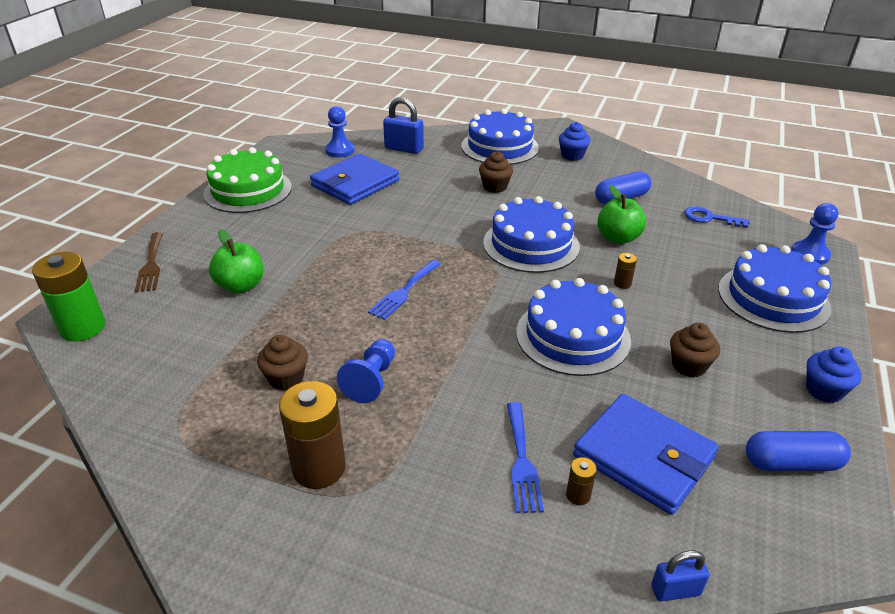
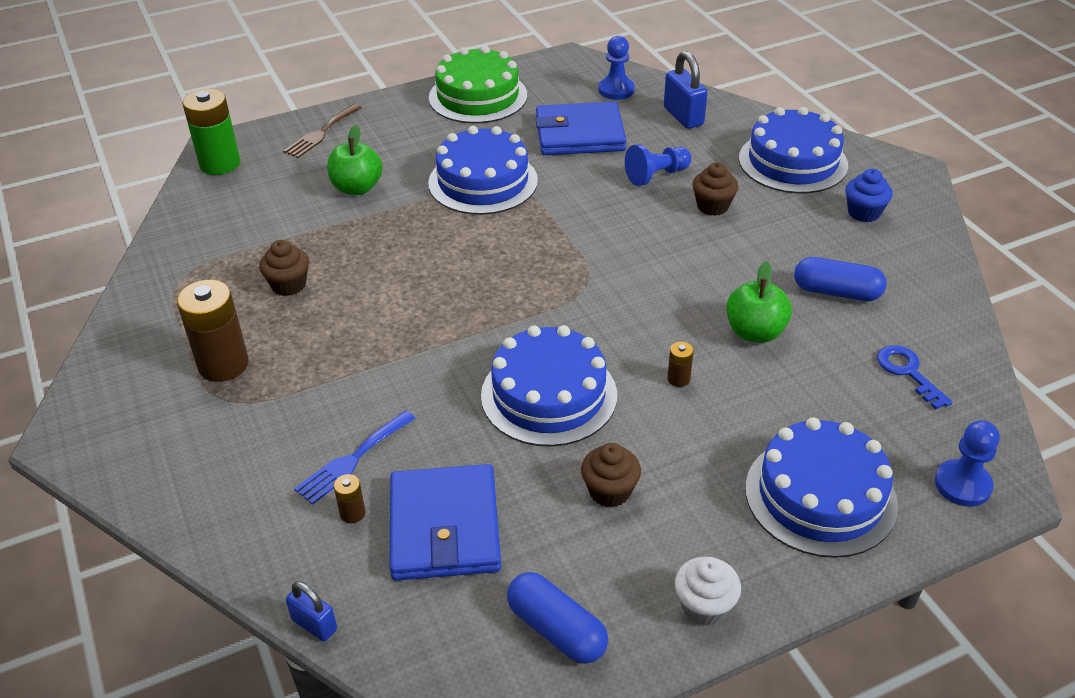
camera: 45 degrees right, 5 degrees up
blue pawn [337,339,395,403] -> blue pawn moved to [625,144,691,186]
blue fork [368,260,441,320] -> none
blue cake [483,196,580,273] -> blue cake moved to [428,126,538,215]
blue cupcake [806,347,862,403] -> white cupcake [675,557,741,626]

